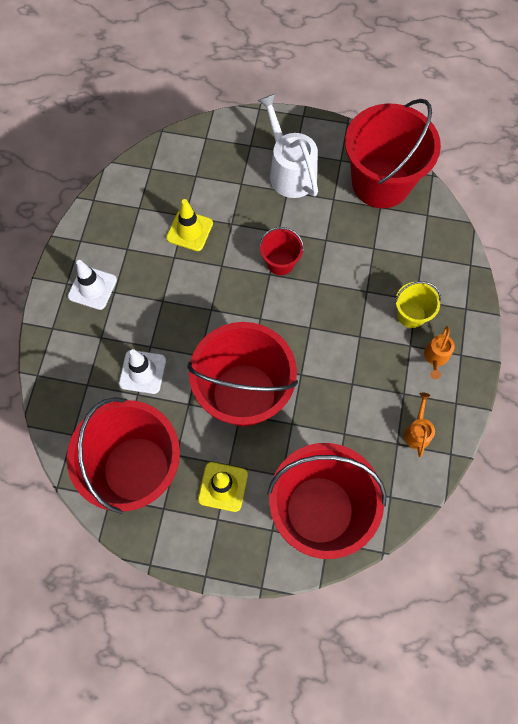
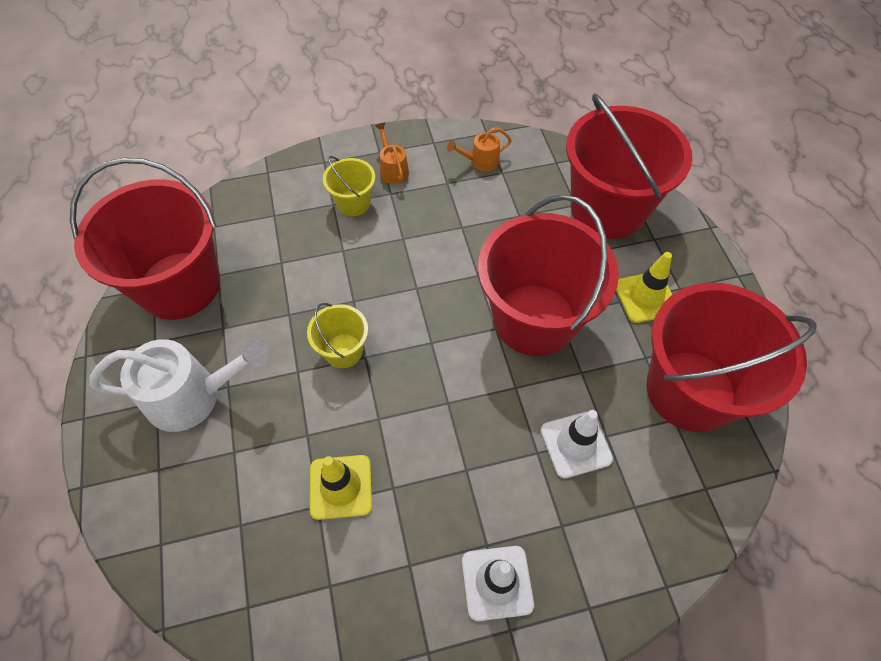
camera: 115 degrees left, 10 degrees down
white watering can [258,94,318,198] -> white watering can turned 135 degrees counterclockwise [89,338,268,432]
red bucket [260,227,304,275] -> yellow bucket [307,303,368,368]
orange watering can [424,326,455,379] -> orange watering can turned 105 degrees counterclockwise [375,122,409,184]

